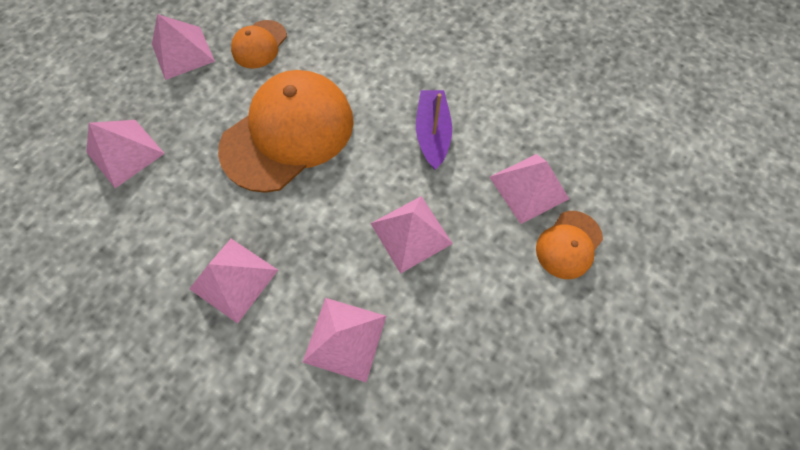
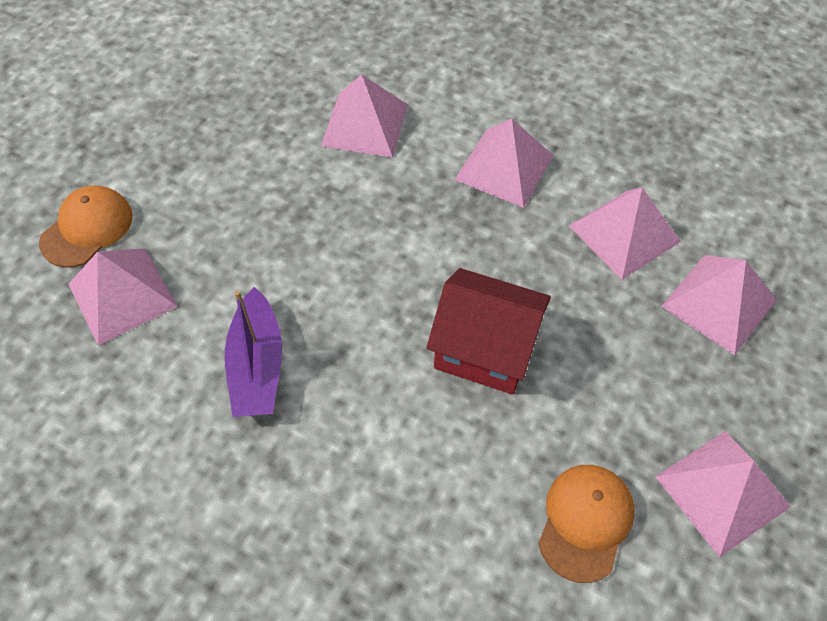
camera: 175 degrees right, 10 degrees down
orange cap [218,70,354,193] -> red house [426,268,551,395]
pink pyramid [370,196,453,274] -> pink pyramid moved to [569,187,681,280]

